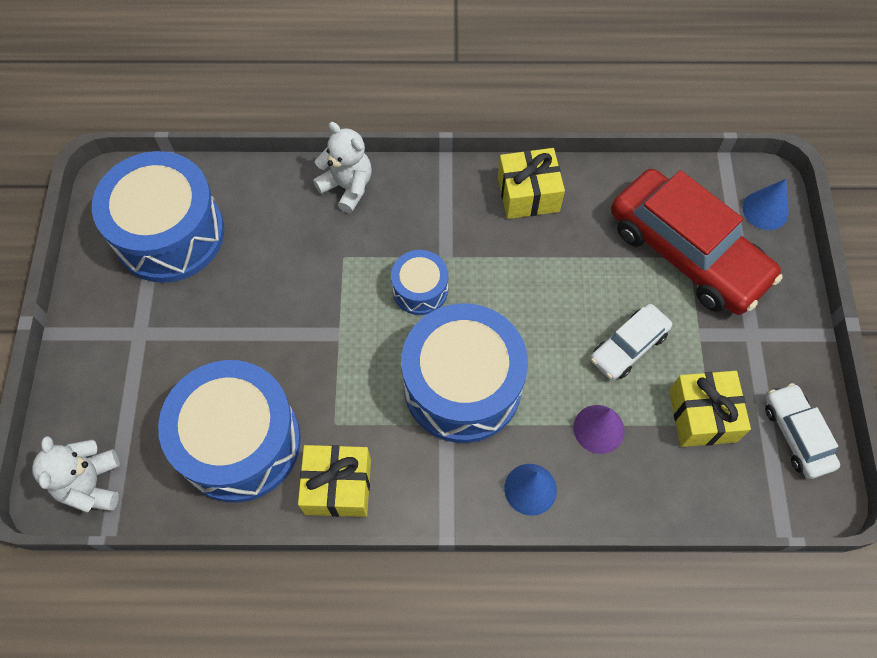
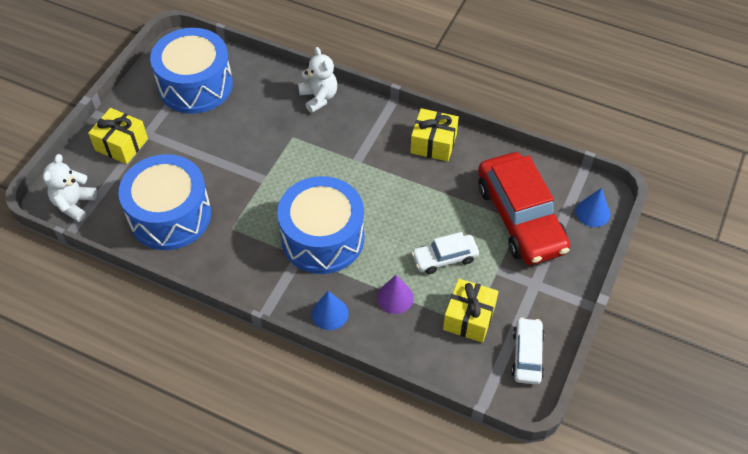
camera: 25 degrees right, 10 degrees down
yellow gift [298,445,371,517] -> yellow gift moved to [88,108,148,164]
blue drum [391,250,448,315] -> none

